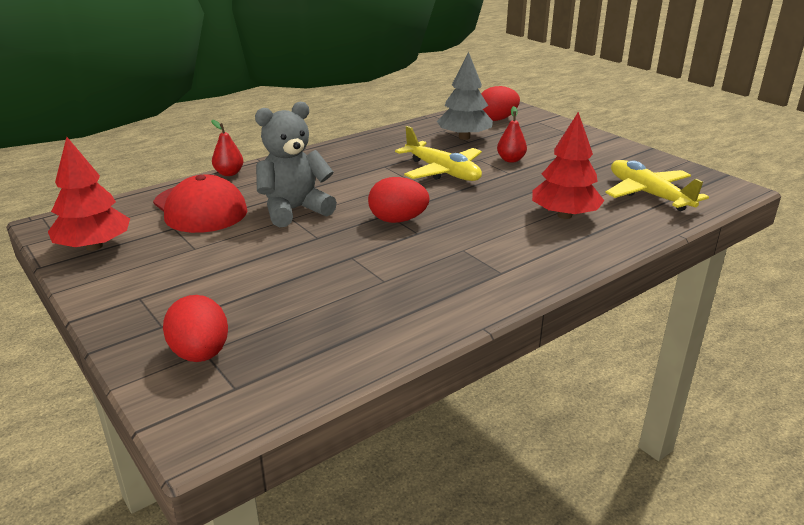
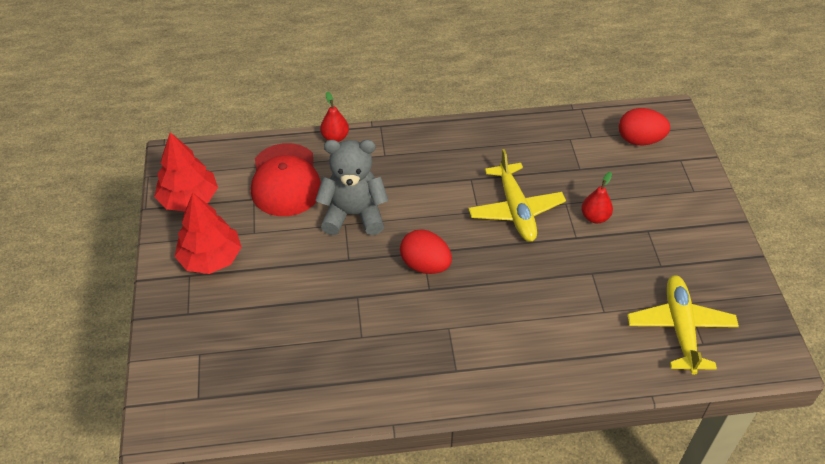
camera: 30 degrees right, 20 degrees up
red egg [163,295,228,362] -> none
grey tree [437,52,493,140] -> none
red tree [532,112,604,219] -> red tree moved to [175,193,242,274]

